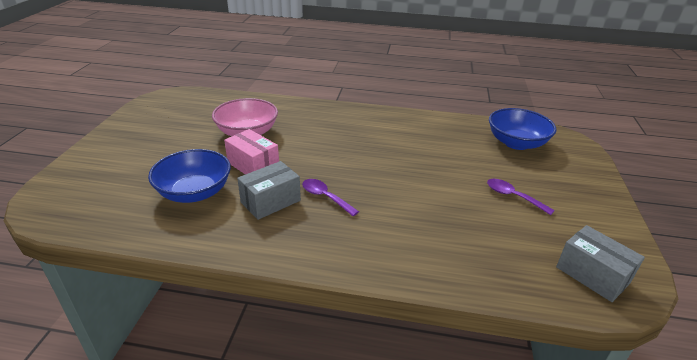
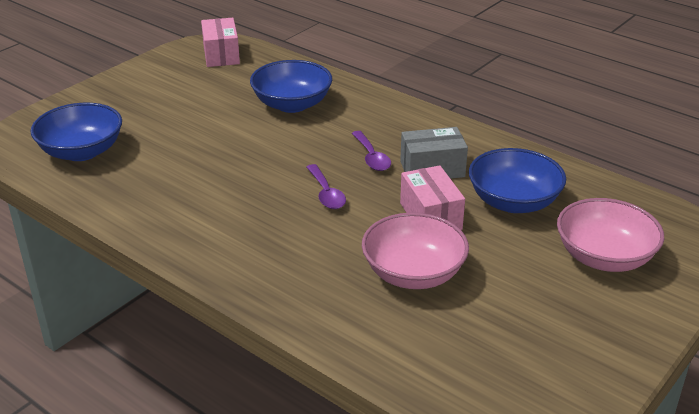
camera: 150 degrees left, 0 degrees up
purple spoon [487,179,555,215] -> purple spoon moved to [306,164,346,209]
grey box [556,225,645,302] -> pink box [201,18,240,67]
none -> blue bowl [250,60,332,113]
none -> pink bowl [557,198,664,272]

